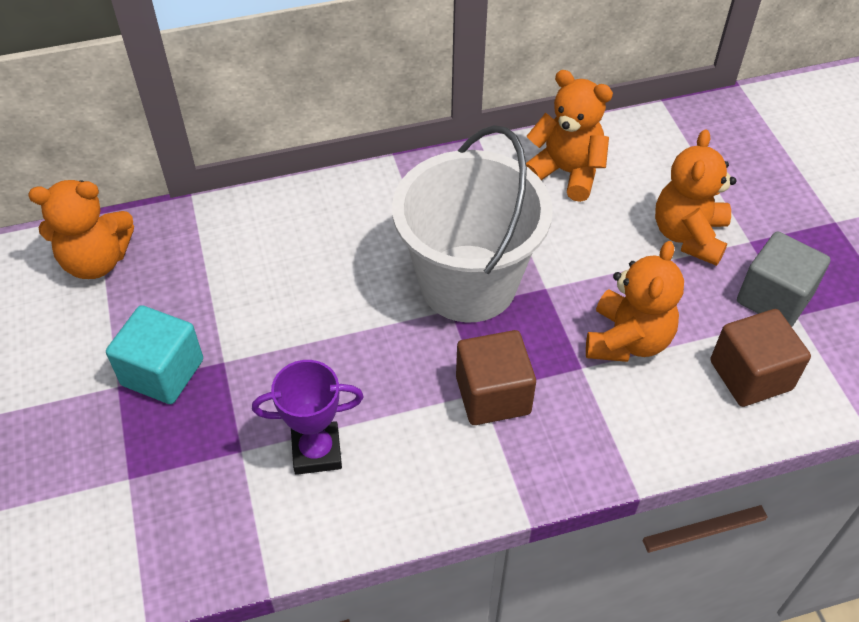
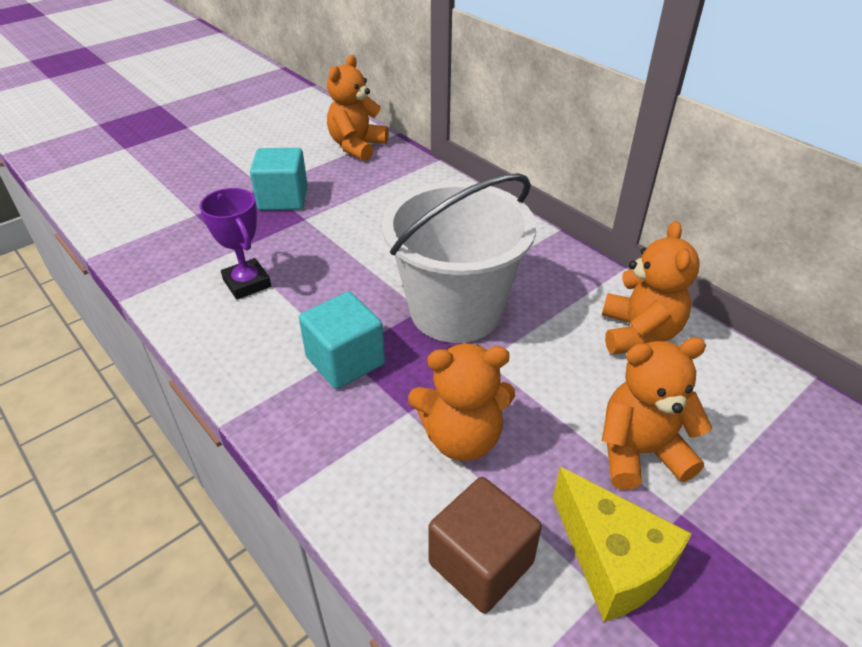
camera: 65 degrees right, 10 degrees down
orange teddy bear [28,180,134,279] -> orange teddy bear turned 60 degrees clockwise [327,55,389,161]
brown cube [456,330,536,425] -> turquoise cube [299,292,385,389]
grey cube [737,231,831,327] -> yellow cheese [553,467,692,622]

